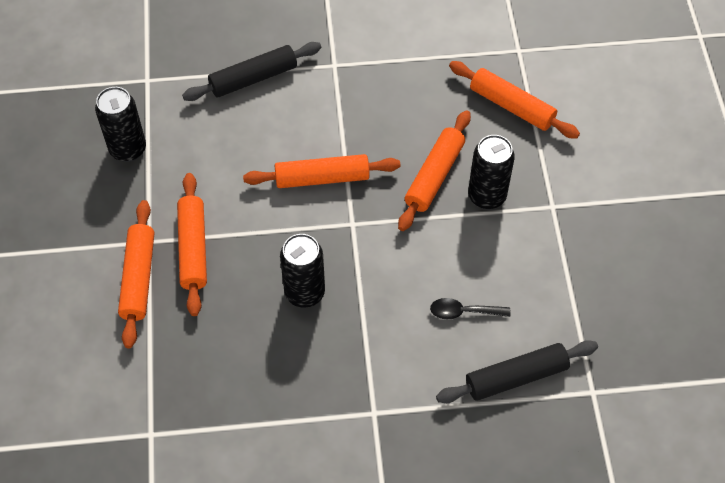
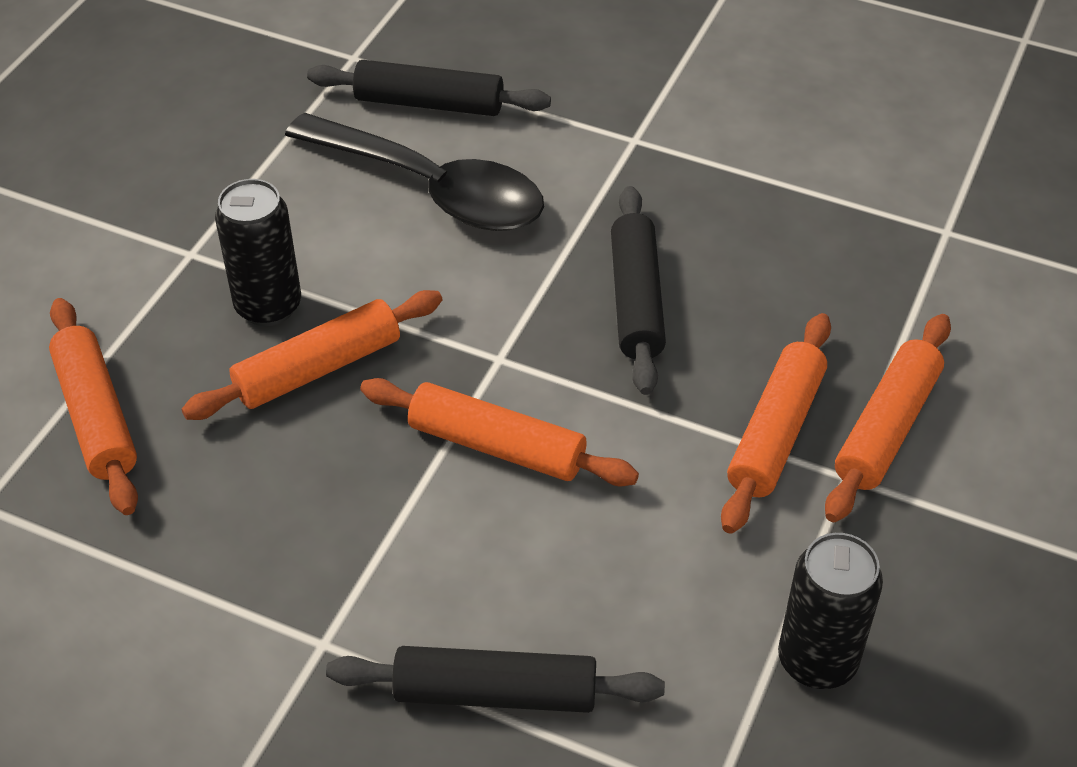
camera: 150 degrees left, 10 degrees down
black can [280,234,325,308] -> black rolling pin [611,186,666,395]
black spoon [430,298,510,319] -> black spoon [285,113,544,231], size x2.38

